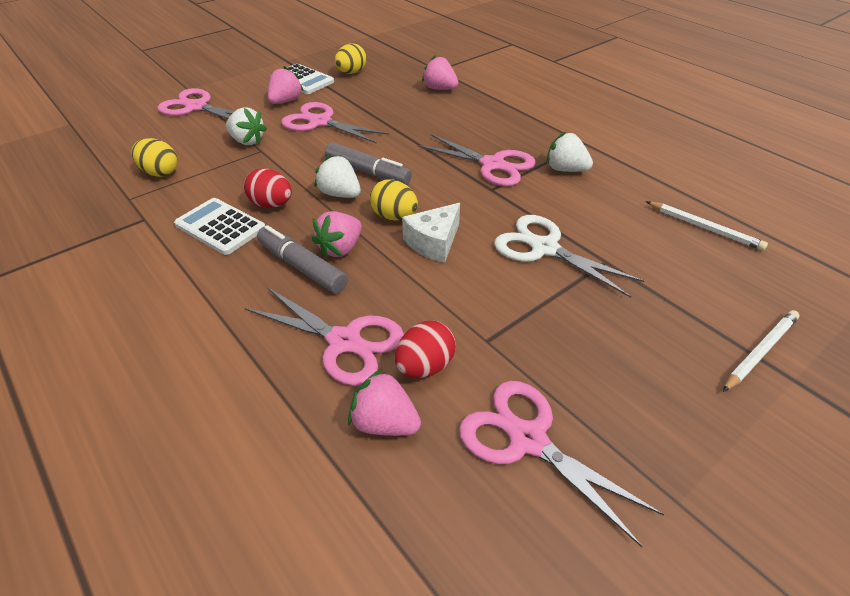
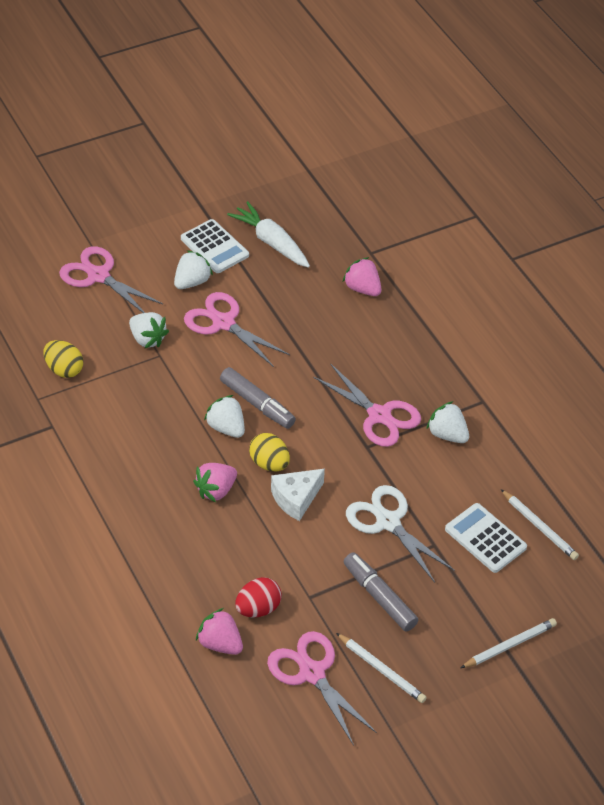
camera: 10 degrees right, 5 degrees up
white calculator [174,198,265,255] -> white calculator moved to [445,503,527,573]
red egg [244,168,292,208] -> none
pink scissors [245,287,404,386] -> none
grey marker [257,225,348,294] -> grey marker moved to [343,552,418,631]
pink strawberry [268,66,304,104] -> white strawberry [174,250,213,289]
yellow egg [335,43,367,74] -> white carrot [227,201,310,268]
none -> white pencil [336,633,427,703]

